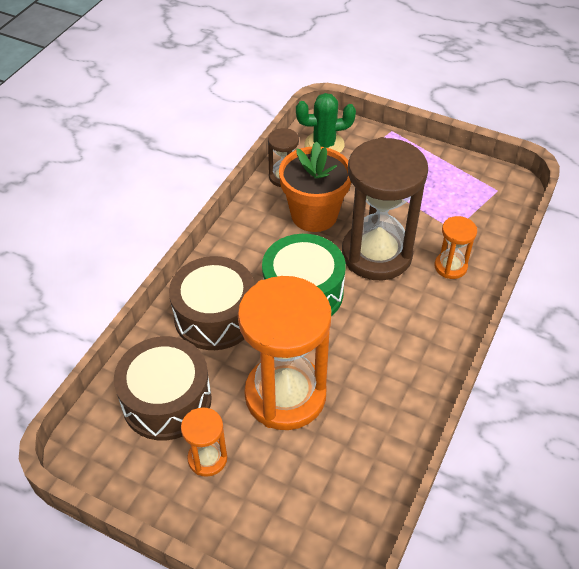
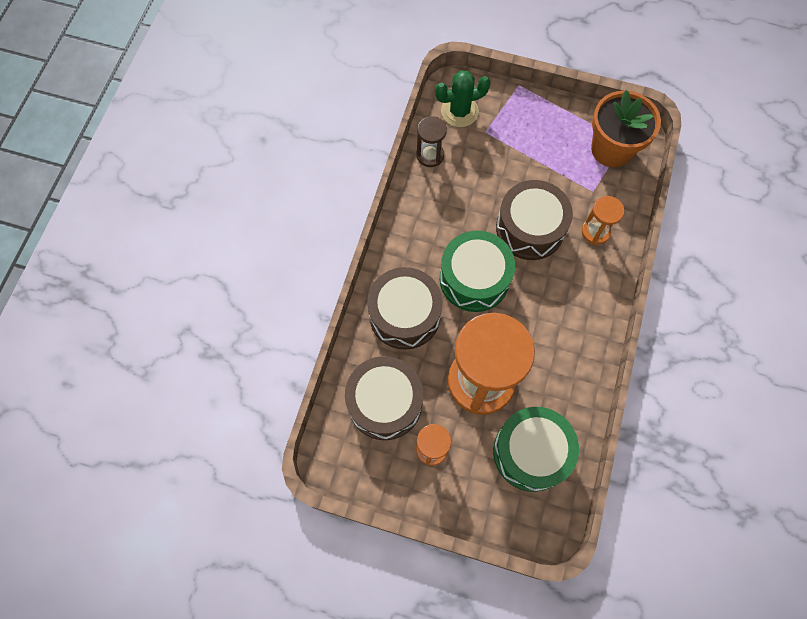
camera: 10 degrees left, 20 degrees up
orange flower pot [279,141,351,232] -> orange flower pot moved to [591,90,661,167]
brown hourglass [342,137,428,280] -> brown drum [496,180,573,260]
none -> green drum [493,407,579,492]

